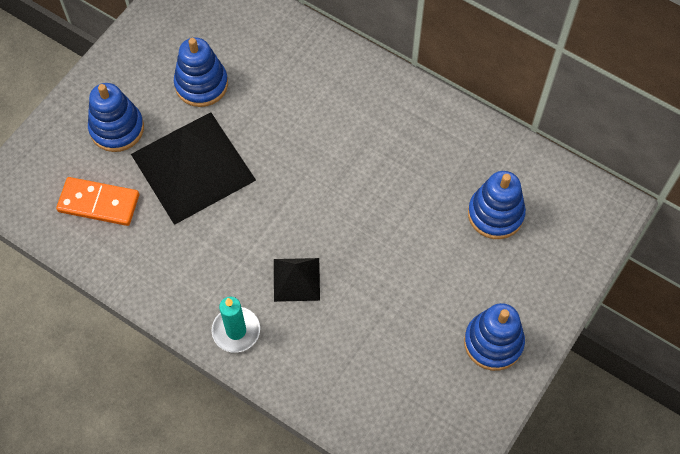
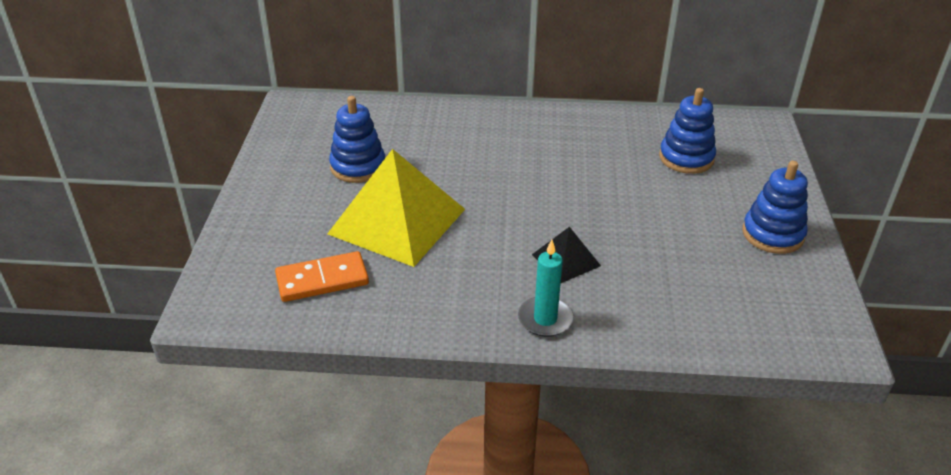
camera: 30 degrees left, 25 degrees down
blue stacking toy [88,83,144,152] -> none
black pyramid [131,112,256,225] -> yellow pyramid [327,149,465,267]

